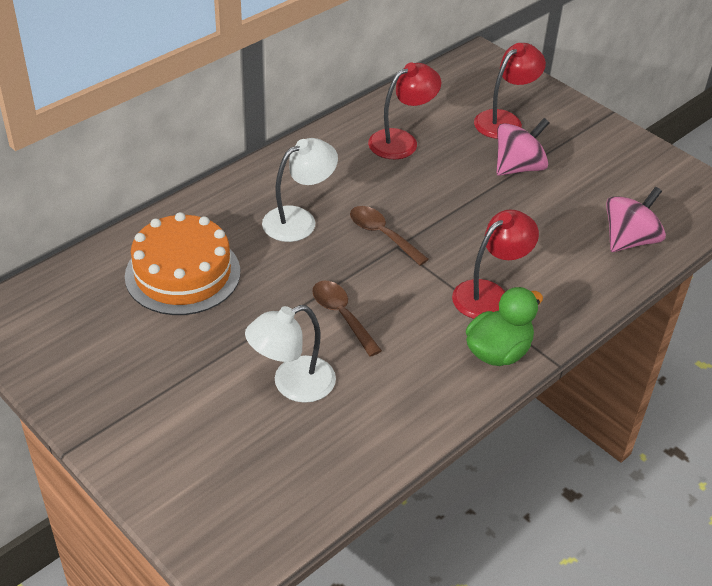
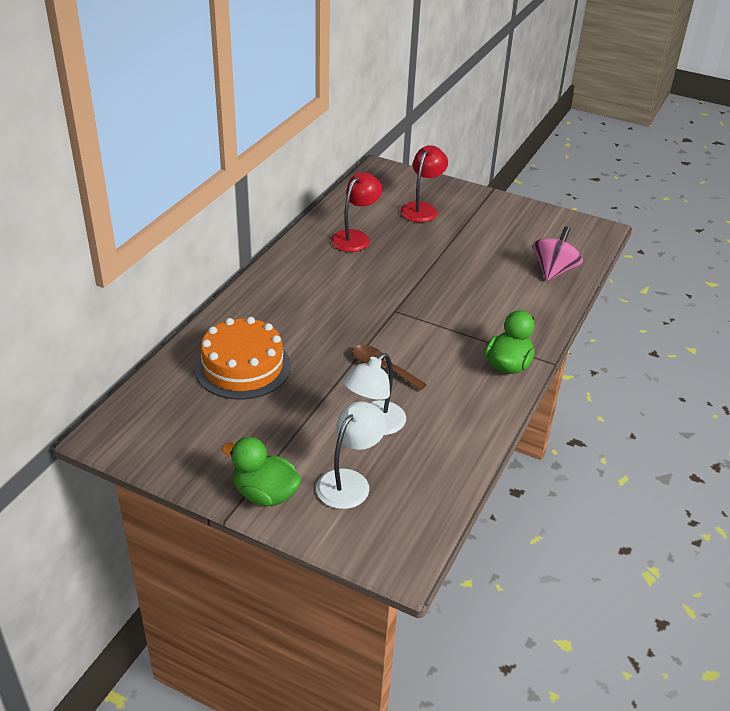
camera: 20 degrees left, 5 degrees down
white lamp [262,138,338,242] -> white lamp moved to [316,401,387,509]
brown spoon [350,206,429,266] -> none
red lamp [452,210,539,319] -> none
pink spinning top [496,118,550,176] -> none
none -> green duck [222,437,301,506]

